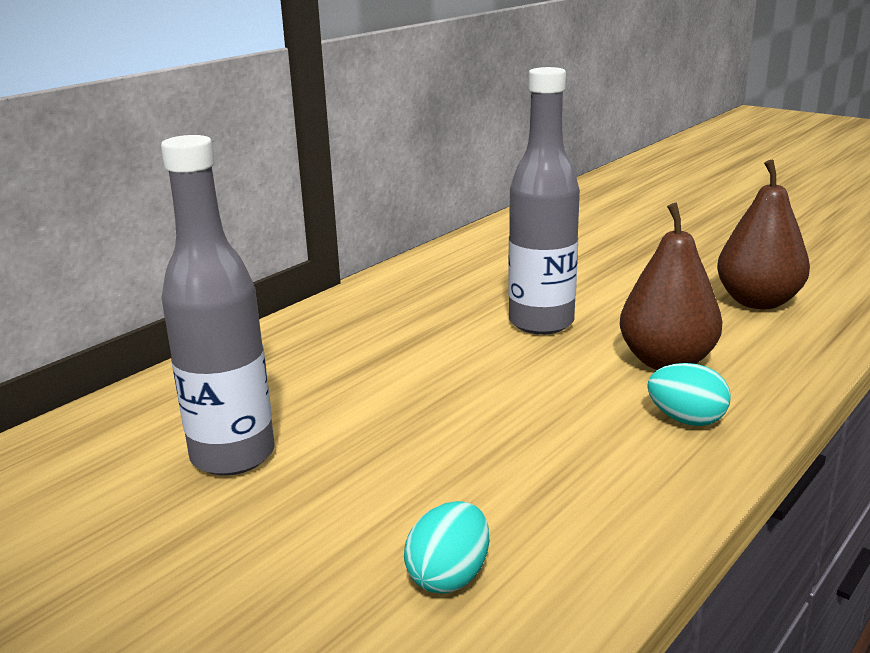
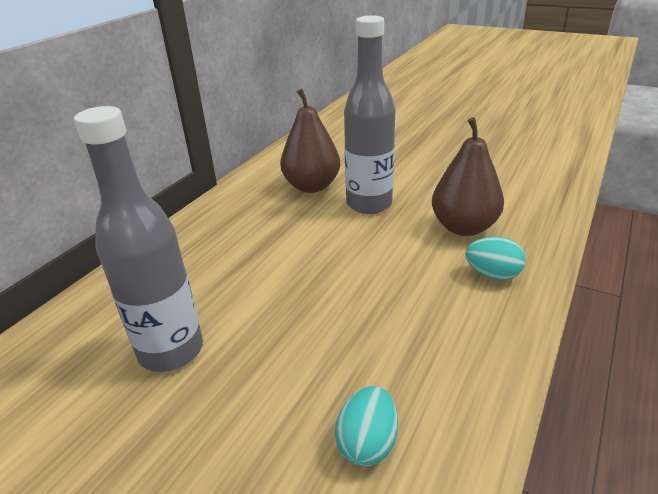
camera: 10 degrees left, 10 degrees up
brown pear [717,159,810,309] -> brown pear moved to [280,89,340,193]

